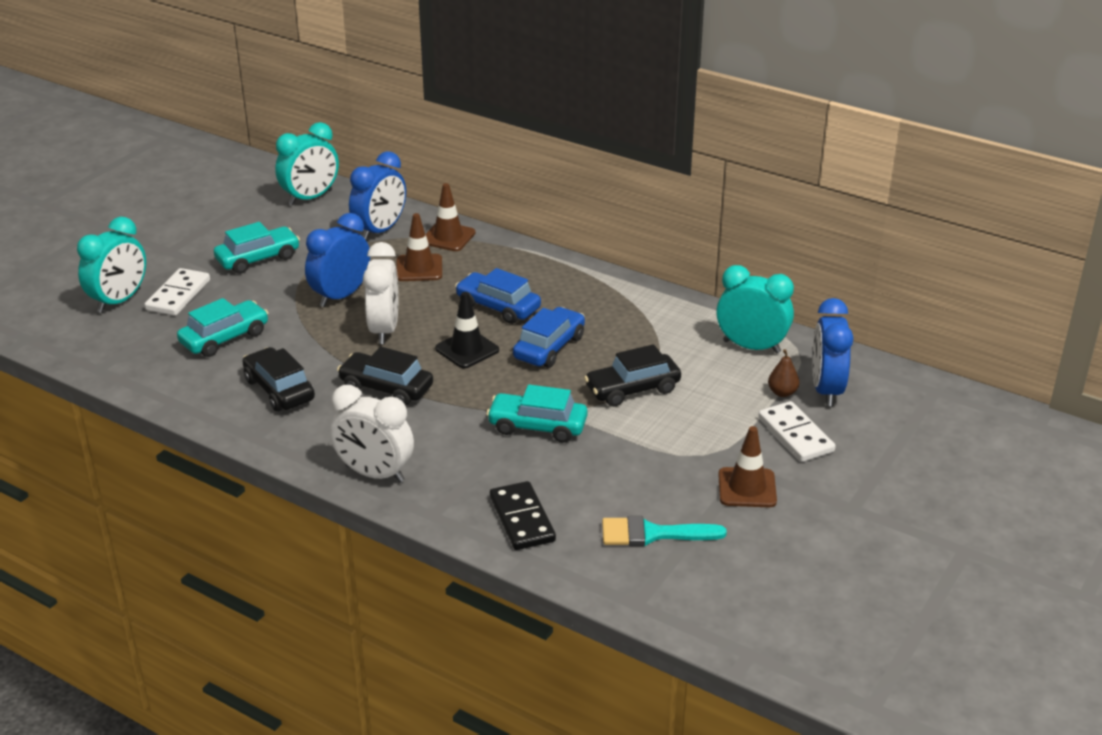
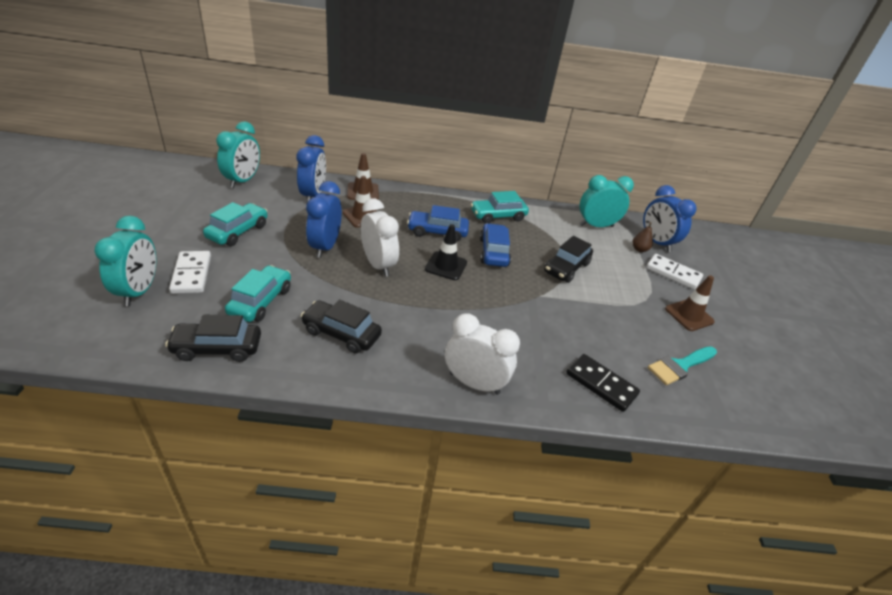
camera: 35 degrees left, 5 degrees up
white clock [330,385,414,483] -> white clock turned 150 degrees counterclockwise [445,313,520,395]
black car [337,347,433,406] -> black car moved to [165,315,261,362]
turquoise car [486,385,588,443] -> turquoise car moved to [471,191,529,224]

